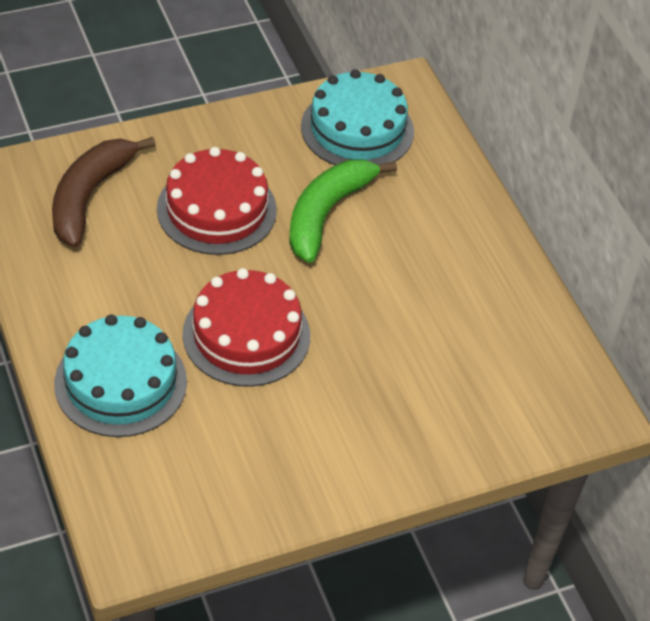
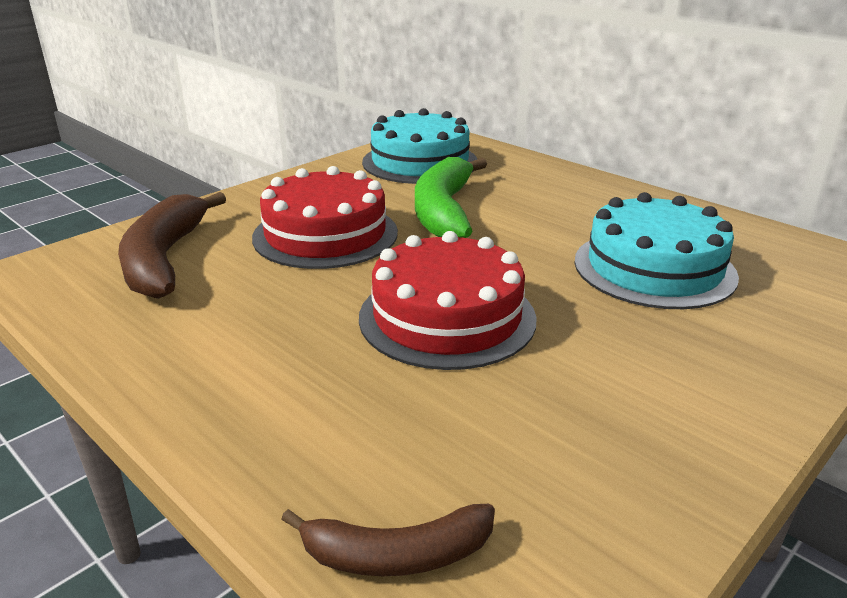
camera: 20 degrees left, 20 degrees down
turquoise cake [54,314,187,437] -> turquoise cake moved to [574,192,739,309]
none -> brown banana [281,504,495,576]

